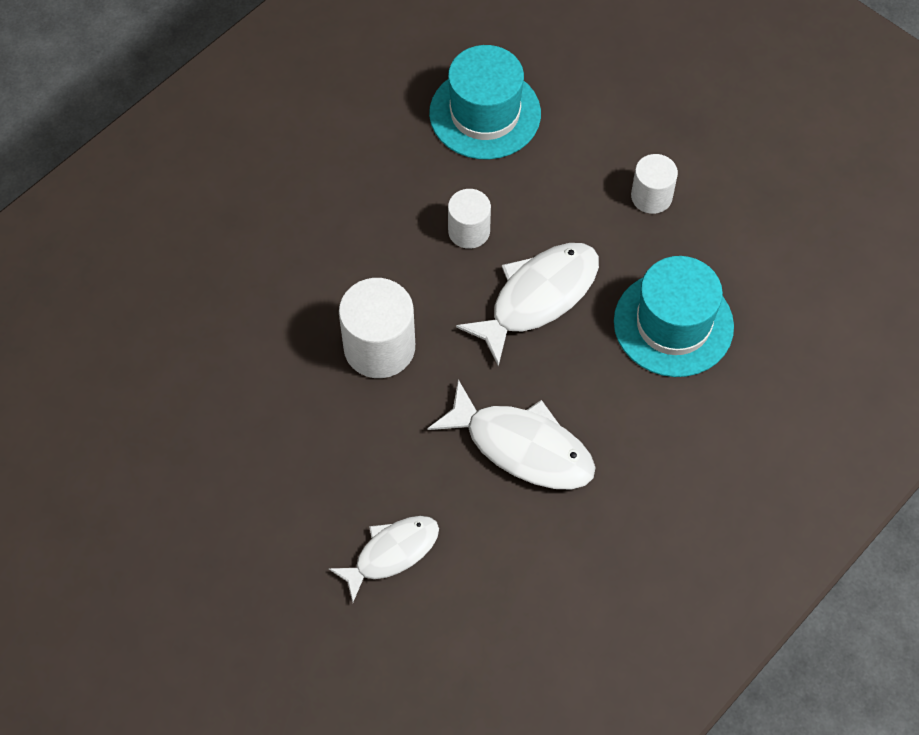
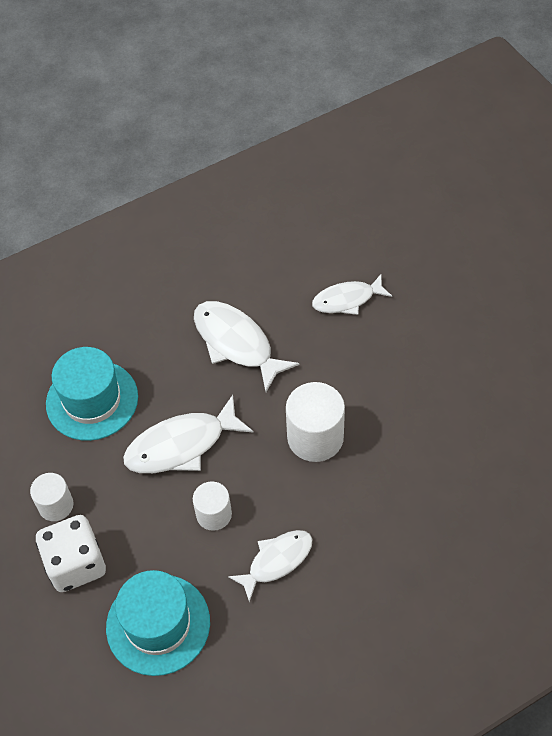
camera: 160 degrees left, 5 degrees down
none -> white dice [36,515,106,592]
none -> white fish [228,530,313,602]

